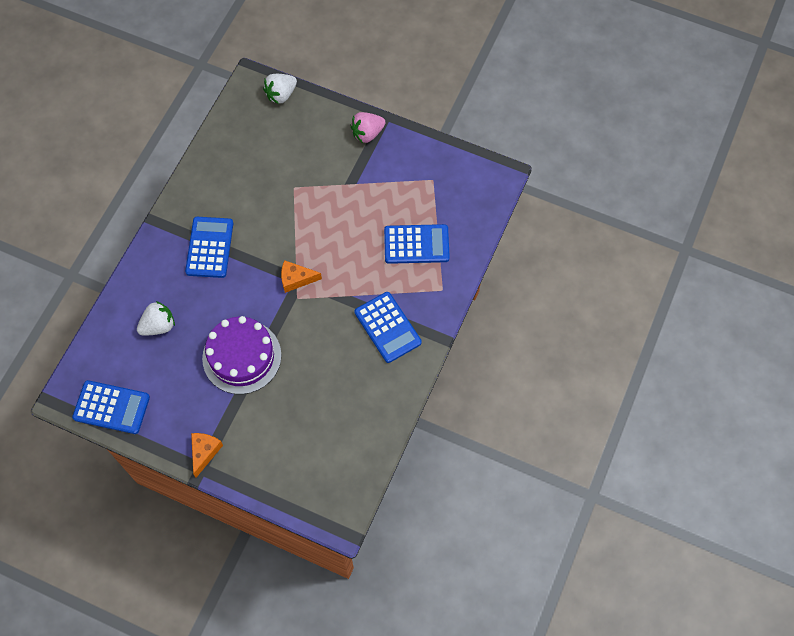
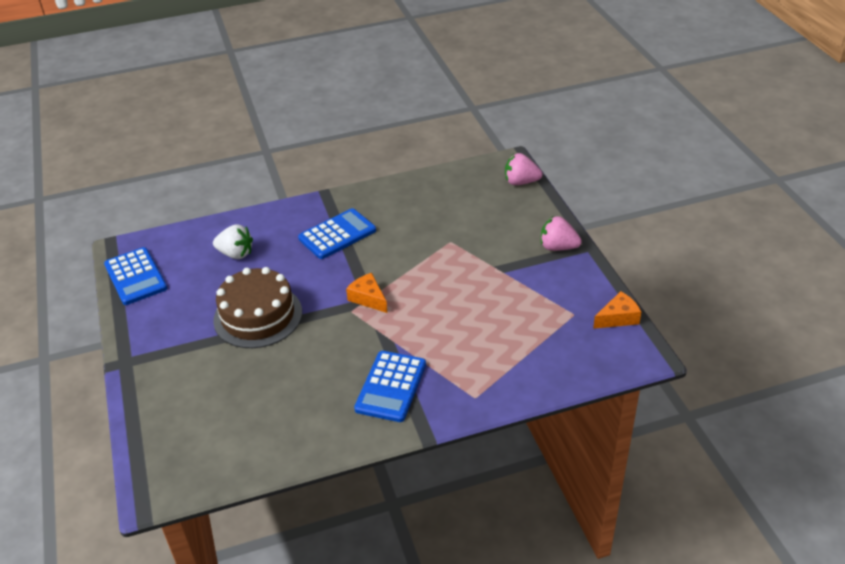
camera: 50 degrees right, 25 degrees down
orange cheese [191,433,223,478] -> orange cheese moved to [593,291,641,329]
purple cake [202,316,281,394] -> brown cake [213,267,302,348]
white strawberry [263,74,297,104] -> pink strawberry [505,153,542,185]
blue calculator [384,224,450,264] -> none

